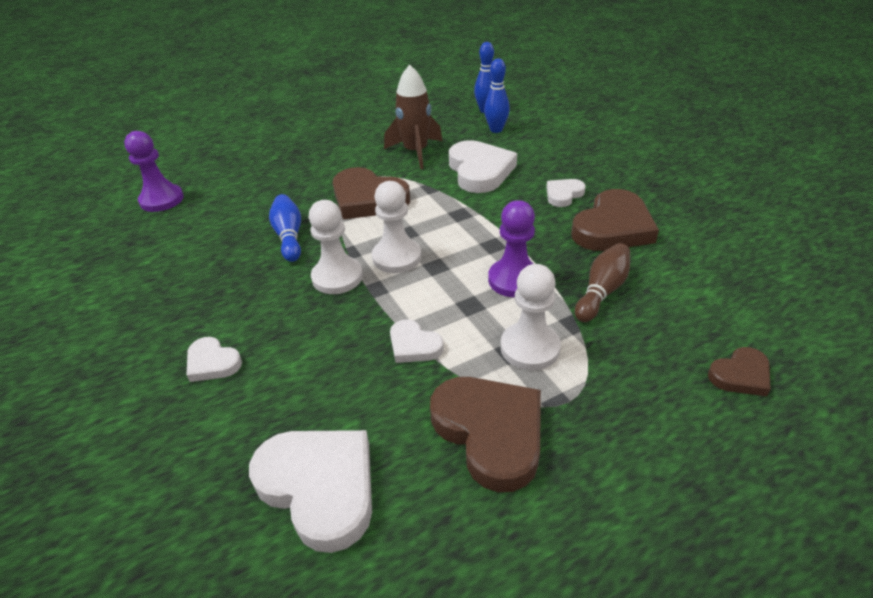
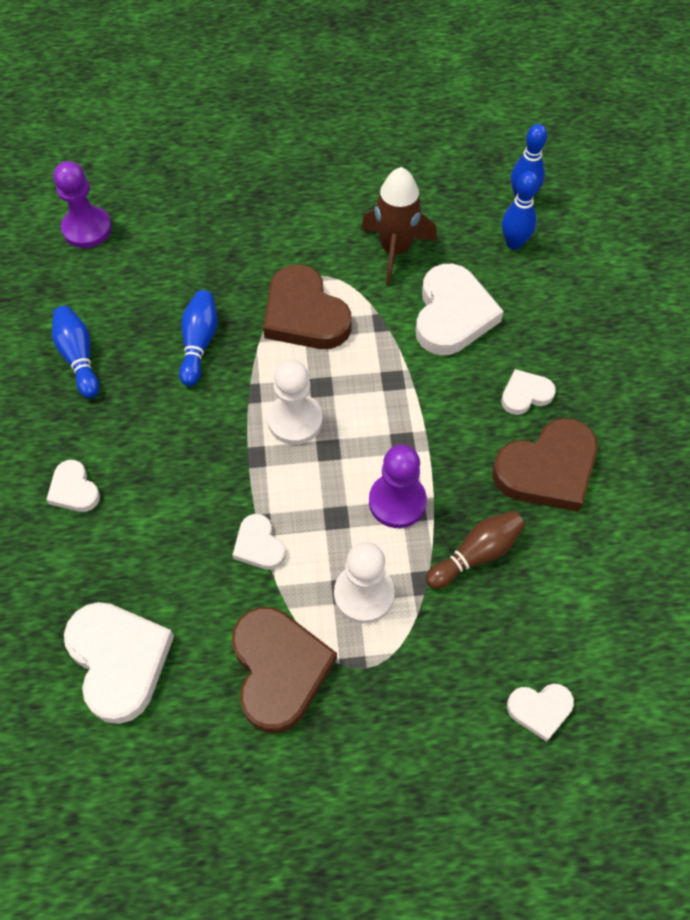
camera: 20 degrees right, 20 degrees up
white pawn [309,200,363,294] -> none
brown heart [708,347,771,396] -> white heart [507,683,574,742]
none -> blue bowling pin [52,306,99,398]

